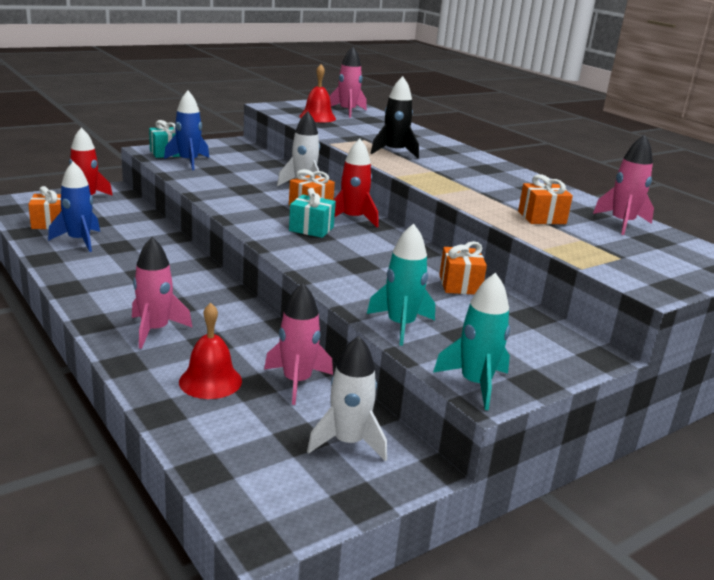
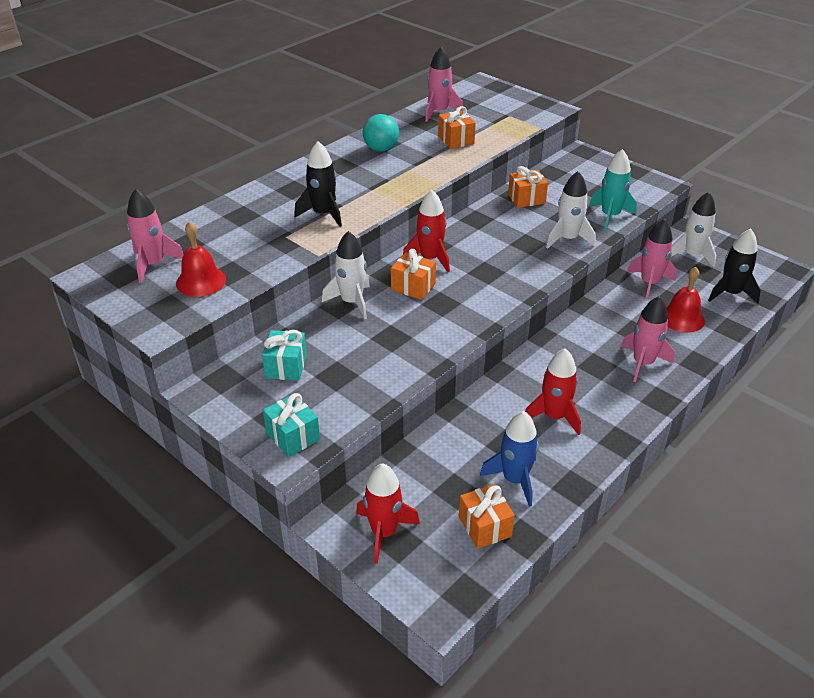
camera: 100 degrees left, 15 degrees up
blue rocket [164,91,209,170] -> none
turquoise gift [289,188,336,238] -> turquoise gift moved to [262,330,307,381]
turquoise rocket [433,273,510,410] -> none
none -> turquoise ball [363,114,399,152]
none -> red rocket [525,348,581,435]
none -> white rocket [546,171,595,249]
none -> black rocket [708,229,761,303]

